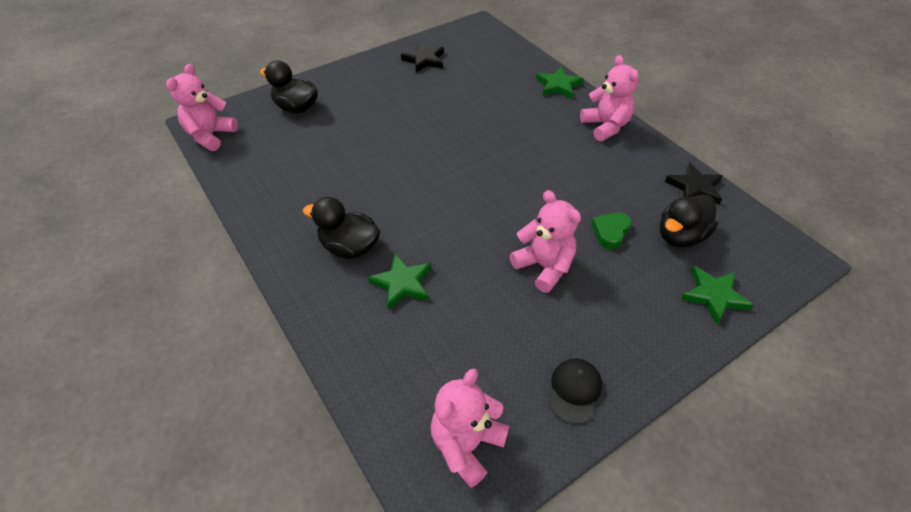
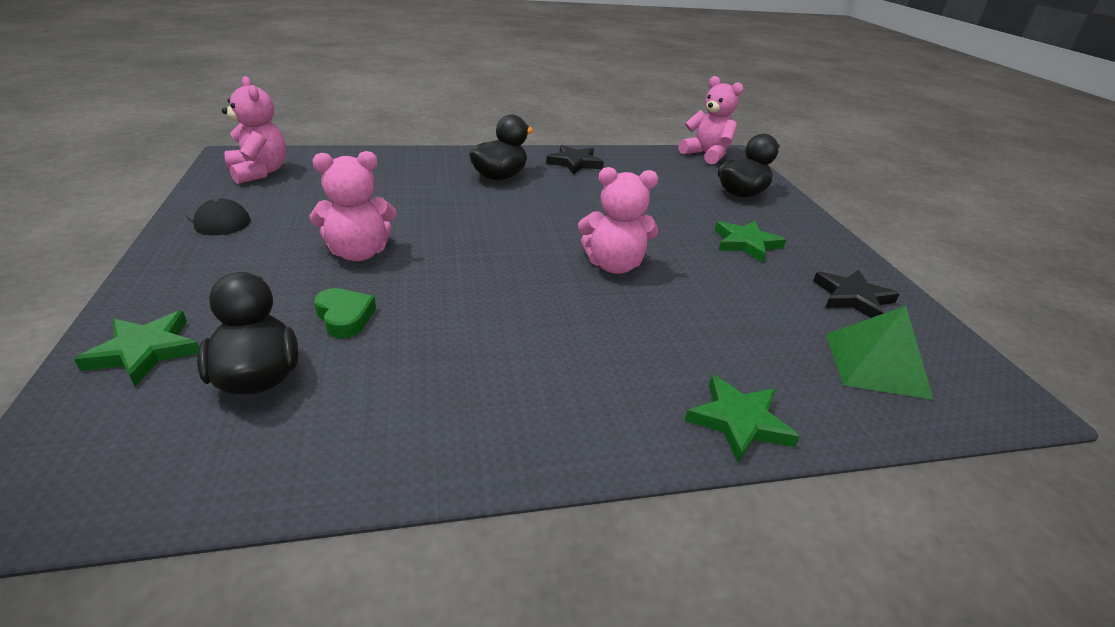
camera: 110 degrees right, 15 degrees down
green star [368,253,431,310] -> green star moved to [715,221,786,262]
pink teddy bear [580,55,639,141] -> pink teddy bear moved to [578,167,658,274]
black star [665,162,723,205] -> black star moved to [546,145,604,174]
none -> green pyramid [826,306,934,400]

